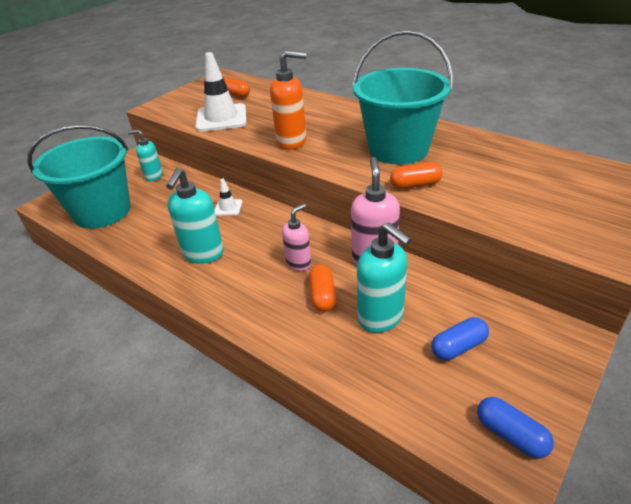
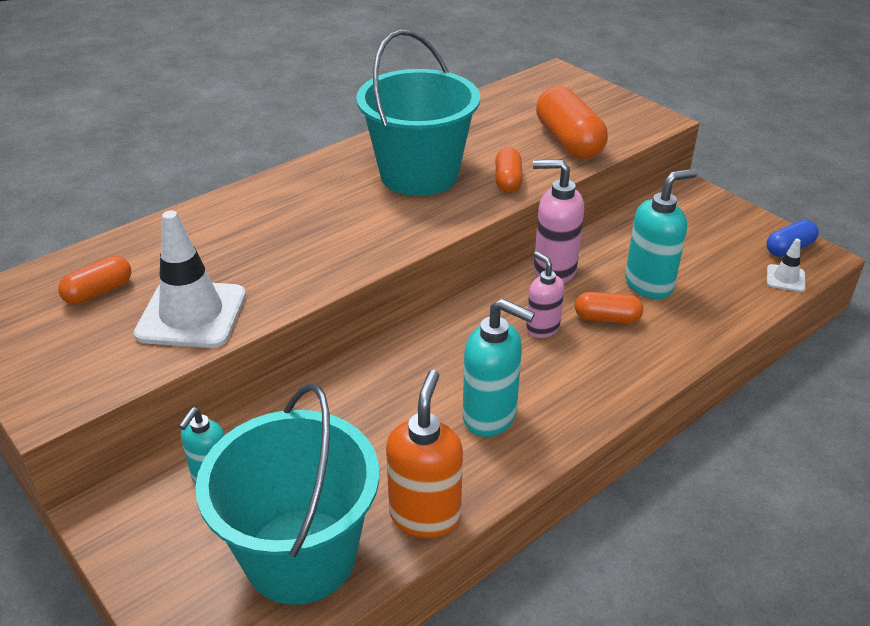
camera: 80 degrees left, 0 degrees up
white traffic cone [215,179,242,216] -> white traffic cone moved to [767,239,806,292]
orange soap dispenser [270,50,306,149] -> orange soap dispenser moved to [386,370,463,538]
blue capsule [431,317,489,360] -> none
none -> orange capsule [536,86,608,159]

